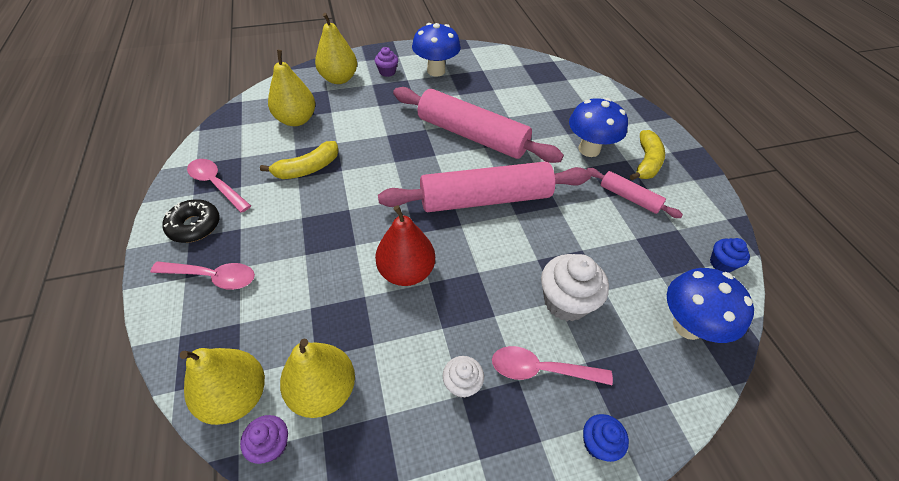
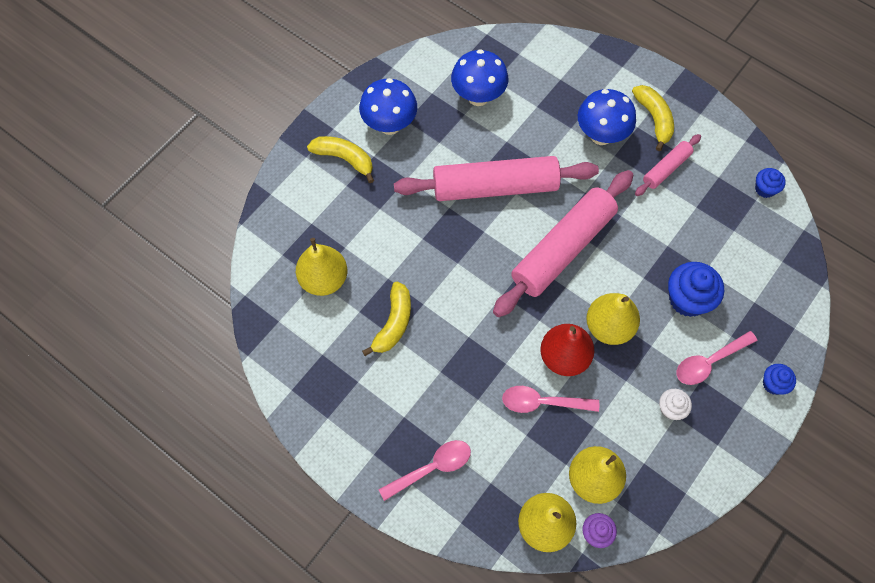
camera: 35 degrees left, 15 degrees up
black donut [162,199,220,243] -> none
pink spoon [187,159,251,213] -> pink spoon moved to [502,386,599,413]
yellow pear [315,13,357,84] -> yellow pear moved to [586,293,640,345]
purple cupcake [375,47,398,77] -> yellow banana [307,136,374,183]
white cupcake [541,254,609,321] -> blue cupcake [668,262,724,317]
pink rolling pin [586,168,683,218] -> pink rolling pin turned 45 degrees counterclockwise [635,134,701,196]
blue mushroom [667,268,754,343] -> blue mushroom moved to [451,49,508,106]

